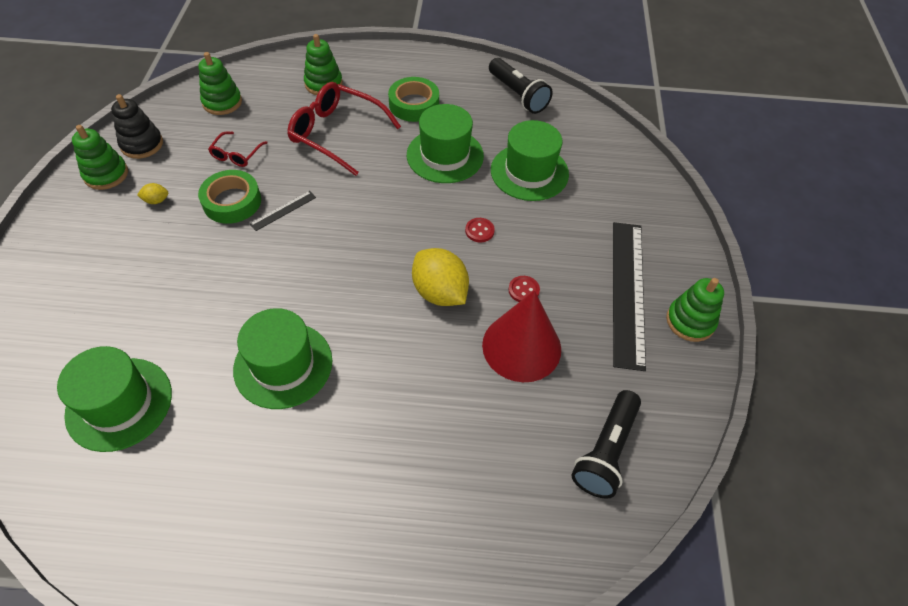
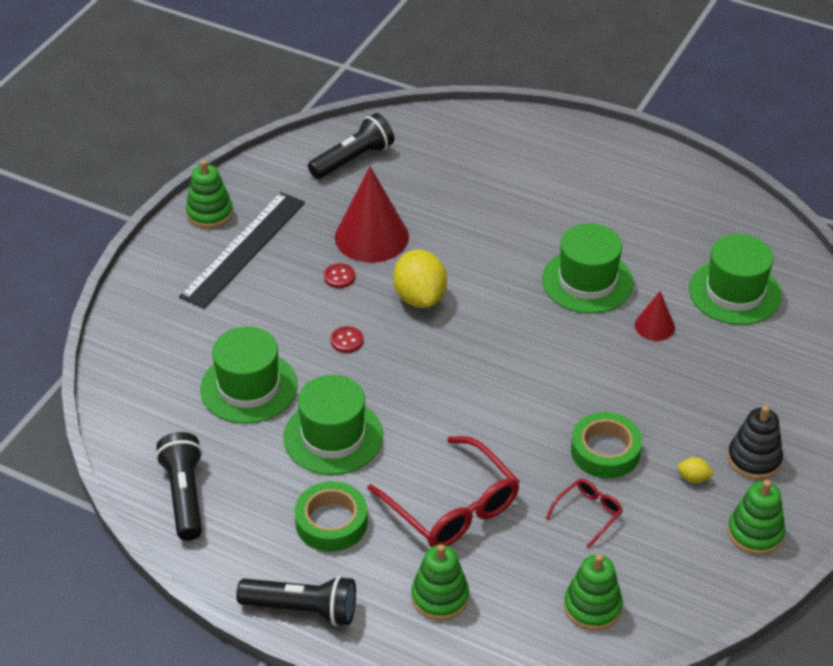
camera: 155 degrees left, 10 degrees down
black stacking toy [111,94,163,159] -> black stacking toy moved to [728,406,783,479]
black ruler [250,191,316,231] -> none
none -> black flashlight [236,576,356,626]
none -> red cone [635,291,675,341]

